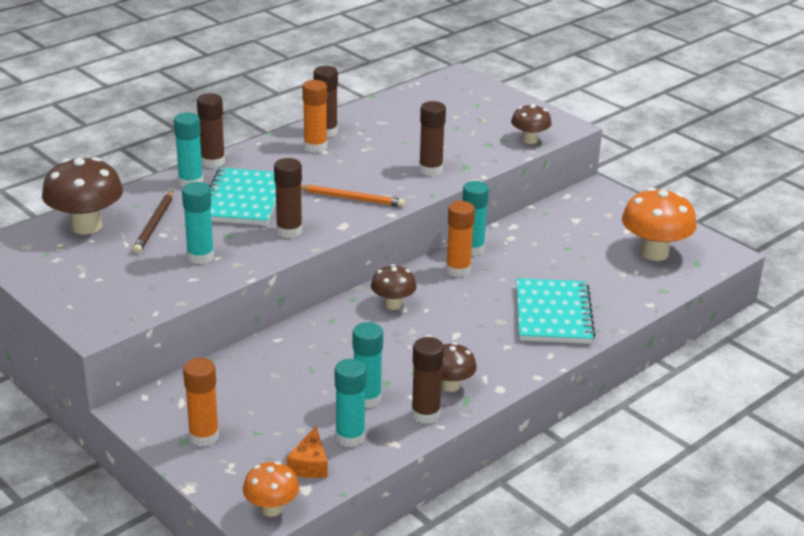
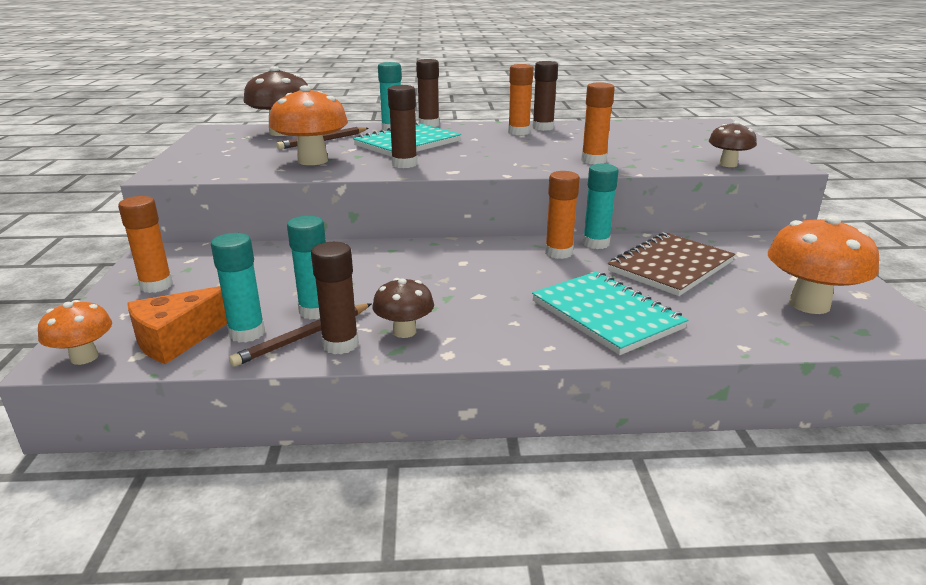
camera: 40 degrees right, 5 degrees down
turquoise glue stick [182,182,214,264] -> orange mushroom [269,85,348,165]
orange cheese [286,426,328,478] -> orange cheese [127,286,227,364], size x1.55
orange pencil [301,185,405,207] -> none
brown mushroom [371,264,417,310] -> none
brown glue stick [419,101,446,176] -> orange glue stick [581,82,615,164]
turquoise notebook [517,278,596,344] -> turquoise notebook turned 75 degrees counterclockwise [532,271,688,355]
none -> brown pencil [229,303,372,367]
none -> brown notebook [608,232,735,296]

